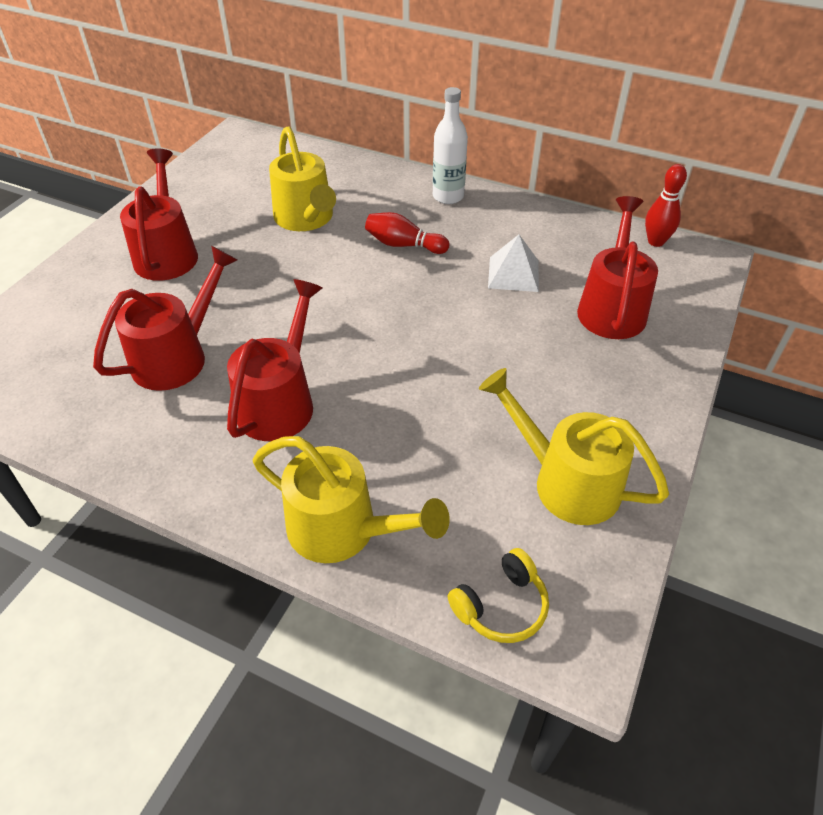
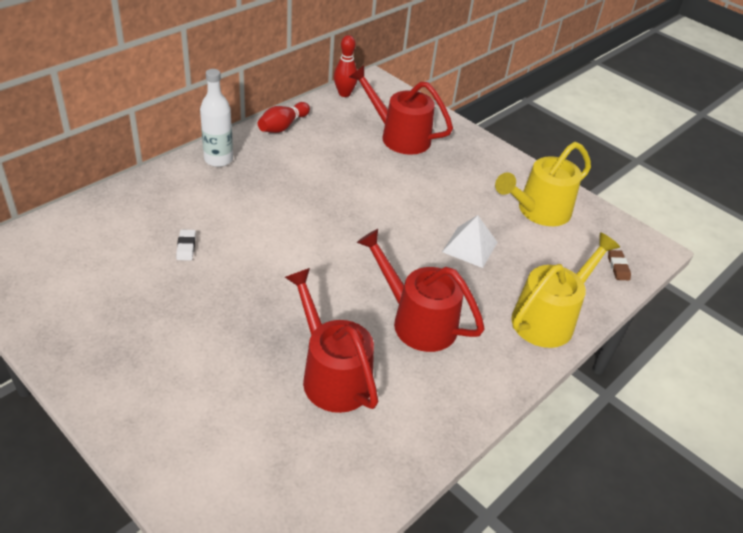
camera: 75 degrees left, 5 degrees down
red watering can [120,149,198,281] -> none
yellow watering can [269,126,336,231] -> white eraser [176,230,196,261]
red bowling pin [365,212,449,254] -> red bowling pin moved to [258,102,310,133]
yellow headphones [448,548,549,643] -> brown eraser [608,250,631,280]
white pyramid [488,235,539,292] -> white pyramid moved to [442,215,498,268]

